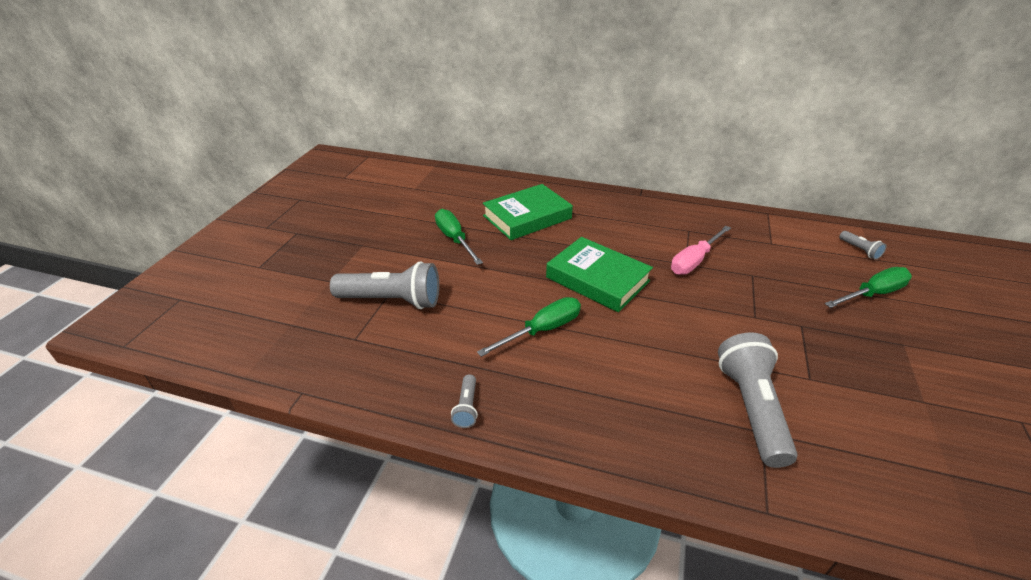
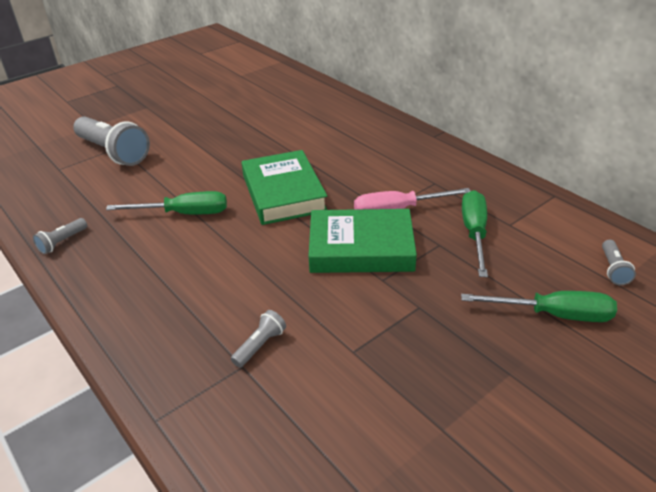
camera: 35 degrees right, 0 degrees up
green screwdriver [435,209,483,265] -> green screwdriver moved to [462,190,488,277]
green book [483,184,573,240] -> green book moved to [309,209,417,273]
grey flashlight [718,332,798,468] -> grey flashlight [231,310,286,368], size x0.45

